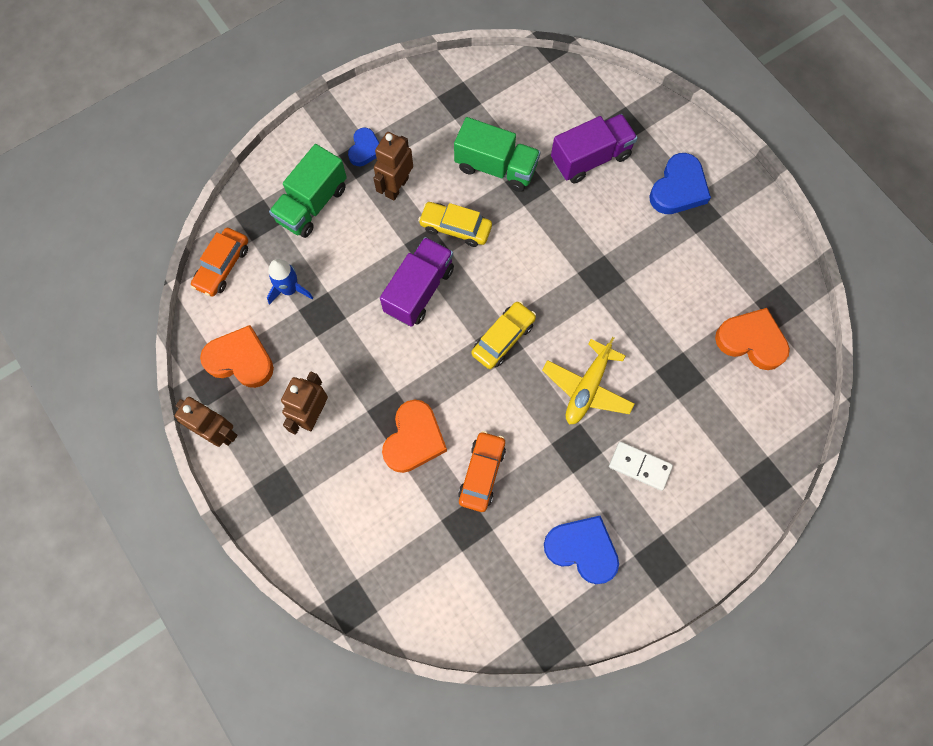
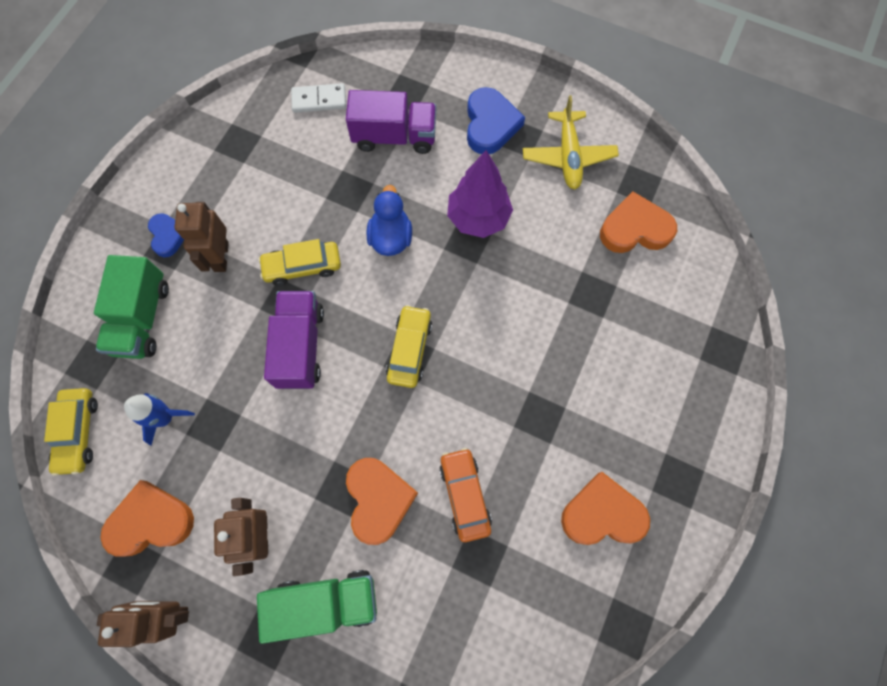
camera: 30 degrees left, 0 degrees up
orange car [191,228,248,297] -> yellow car [44,388,98,476]
green truck [454,117,540,192] -> green truck moved to [257,570,377,644]
yellow plane [542,337,635,425] -> yellow plane moved to [523,95,619,189]
blue heart [544,516,619,584] -> orange heart [561,472,650,545]
purple truck [551,114,638,184] -> purple truck turned 60 degrees clockwise [346,90,436,154]
white domino [609,441,673,491] -> white domino moved to [291,83,346,113]
none -> blue duck [367,185,412,256]
none -> purple tree [447,150,513,238]

